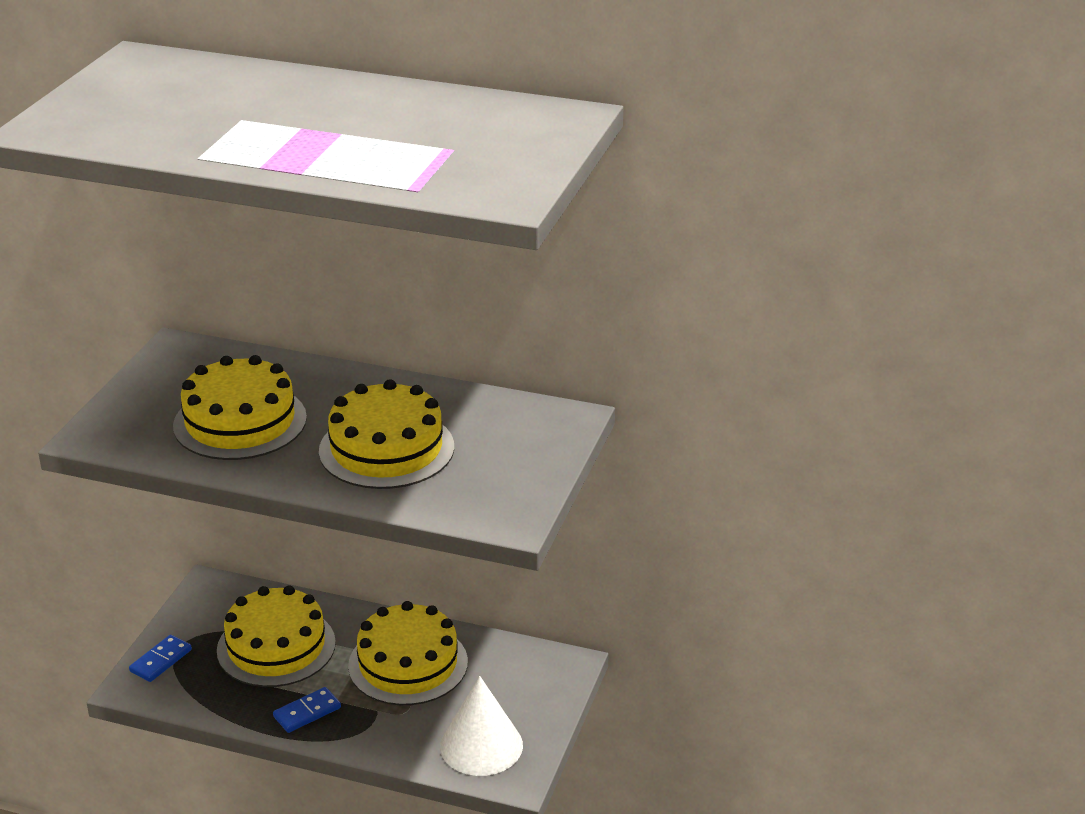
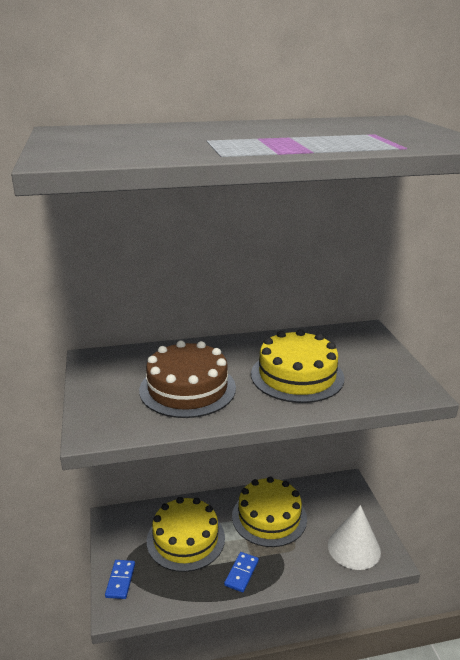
camera: 30 degrees left, 5 degrees down
yellow cake [173,355,307,460] -> brown cake [139,341,236,418]

